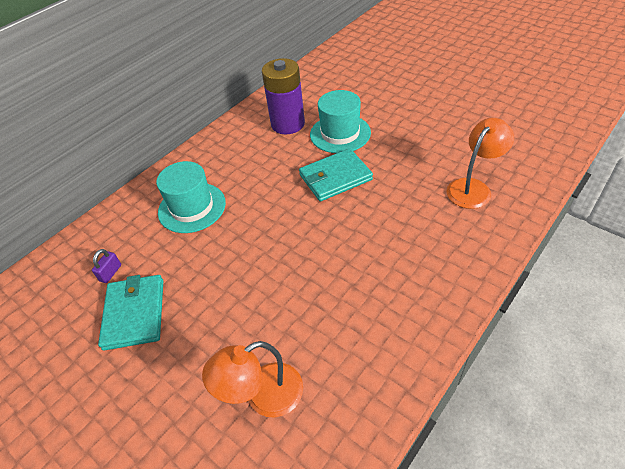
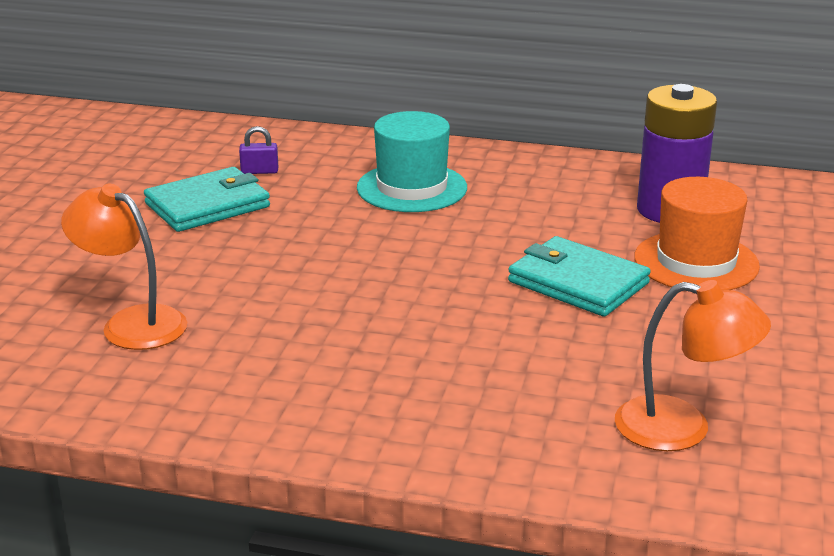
camera: 60 degrees right, 20 degrees down
turquoise hat [310,90,371,153] -> orange hat [634,177,760,290]

